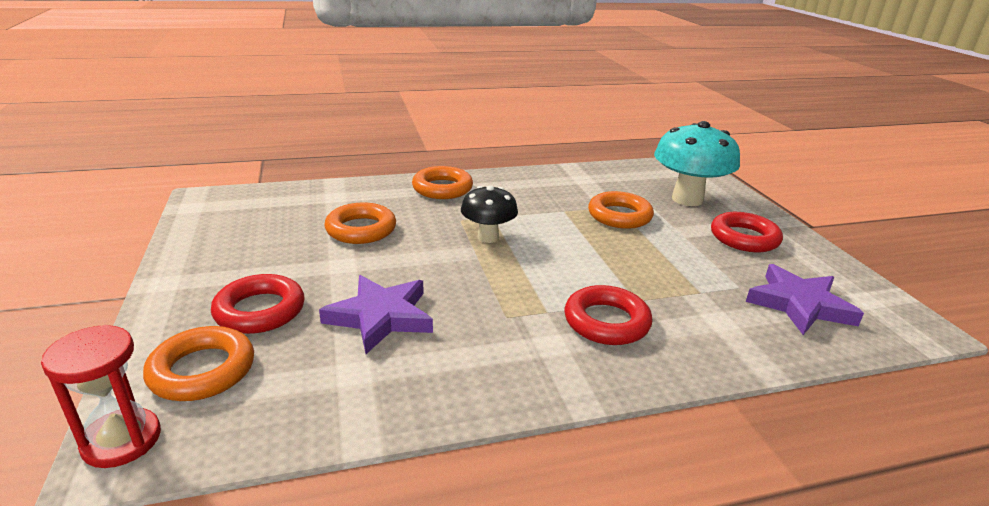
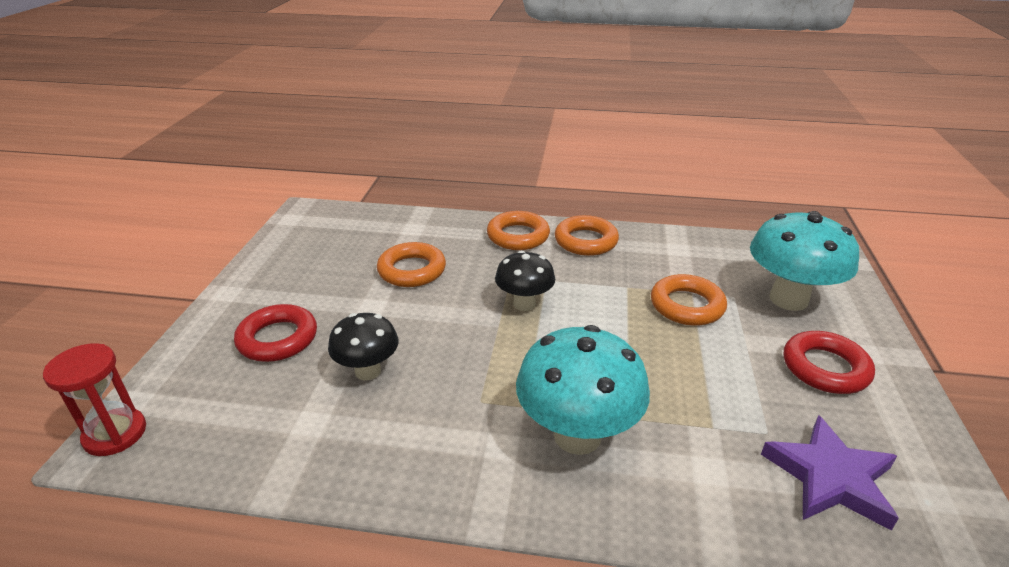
camera: 25 degrees right, 5 degrees up
orange ring [143,326,254,401] -> orange ring moved to [555,215,619,256]
purple star [319,275,433,354] -> black mushroom [328,313,398,380]
red ring [565,285,653,345] -> turquoise mushroom [516,325,650,455]

